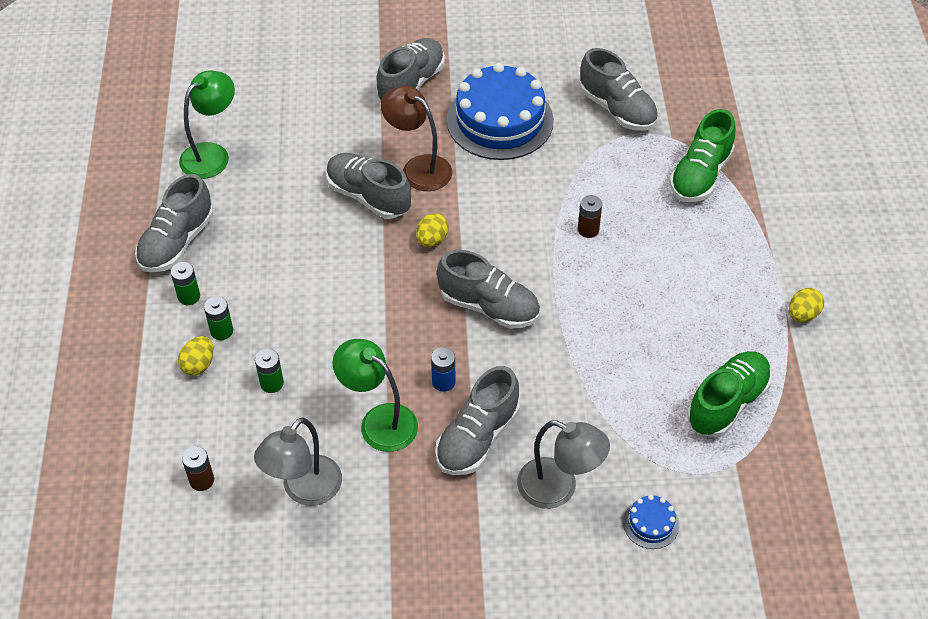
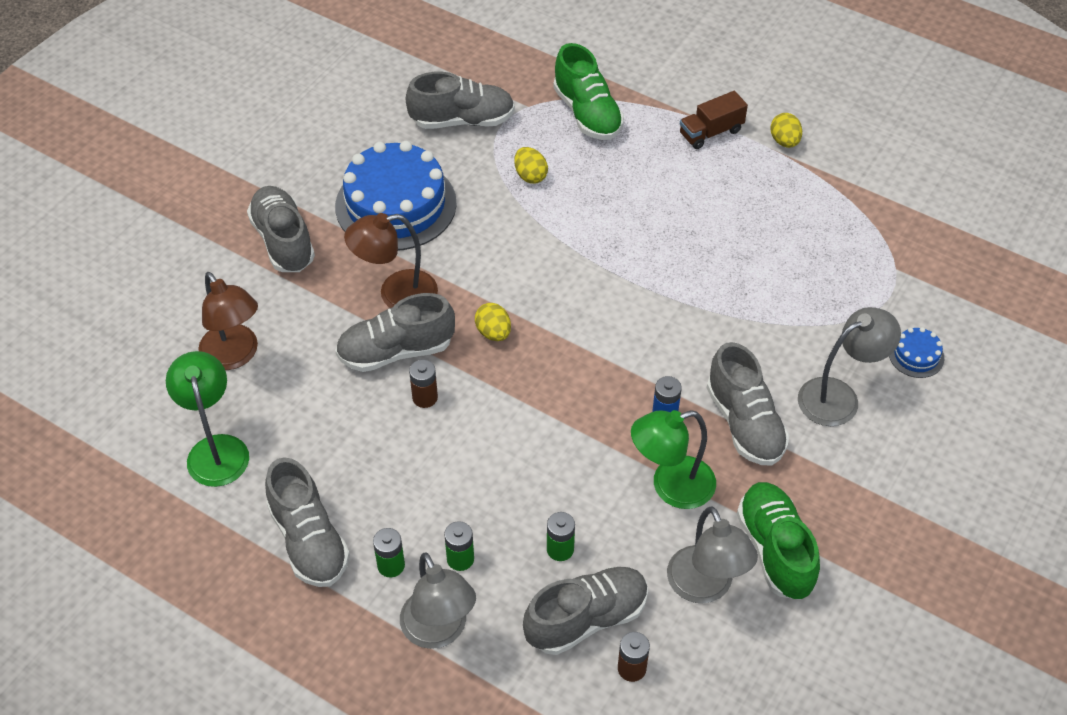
camera: 55 degrees left, 0 degrees up
yellow egg [178,336,214,376] -> yellow egg moved to [514,147,548,184]
grey shoe [437,250,540,329] -> grey shoe moved to [523,567,648,655]
brown battery [578,195,602,238] -> brown battery moved to [409,360,438,408]
green shoe [687,351,772,437] -> green shoe moved to [737,482,820,600]
none -> brown lamp [198,272,258,370]
none -> grey lamp [400,552,476,649]
none -> brown truck [680,91,748,149]

